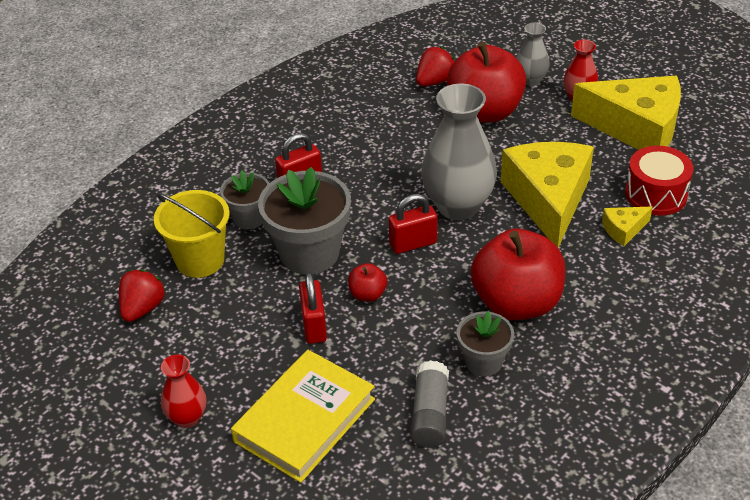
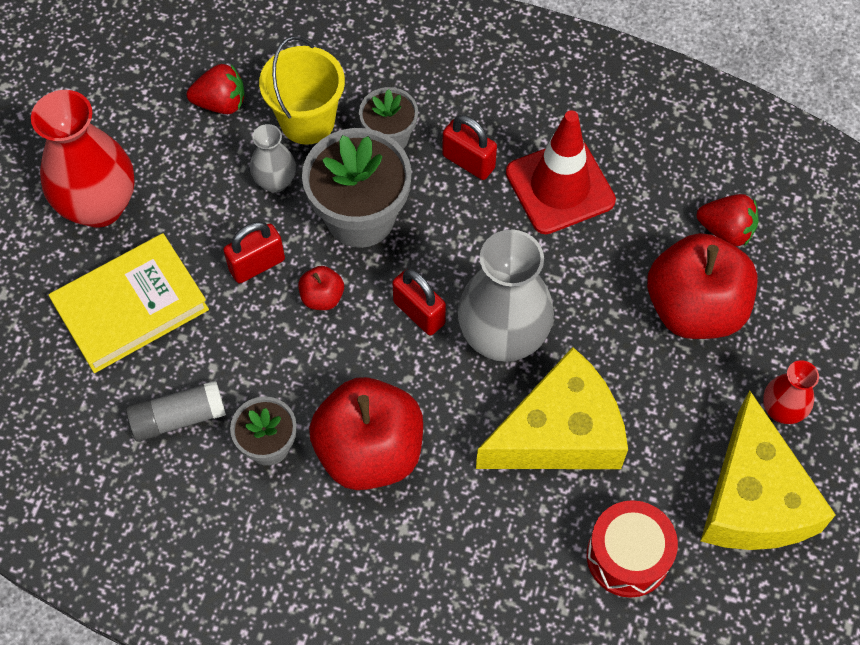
camera: 65 degrees right, 20 degrees up
red vase [161,355,207,428] -> red vase [31,90,135,228], size x1.95
yellow book [231,350,375,483] -> yellow book turned 45 degrees counterclockwise [49,233,209,373]
grey vase [516,22,550,86] -> grey vase moved to [250,124,296,193]
yellow cheese [602,206,653,246] -> none
none -> red traffic cone [506,110,616,234]

